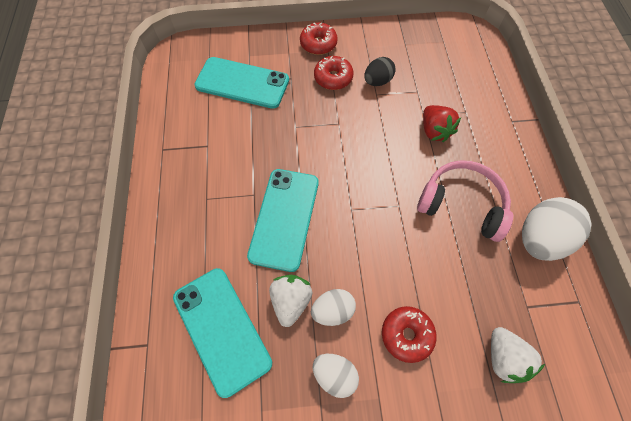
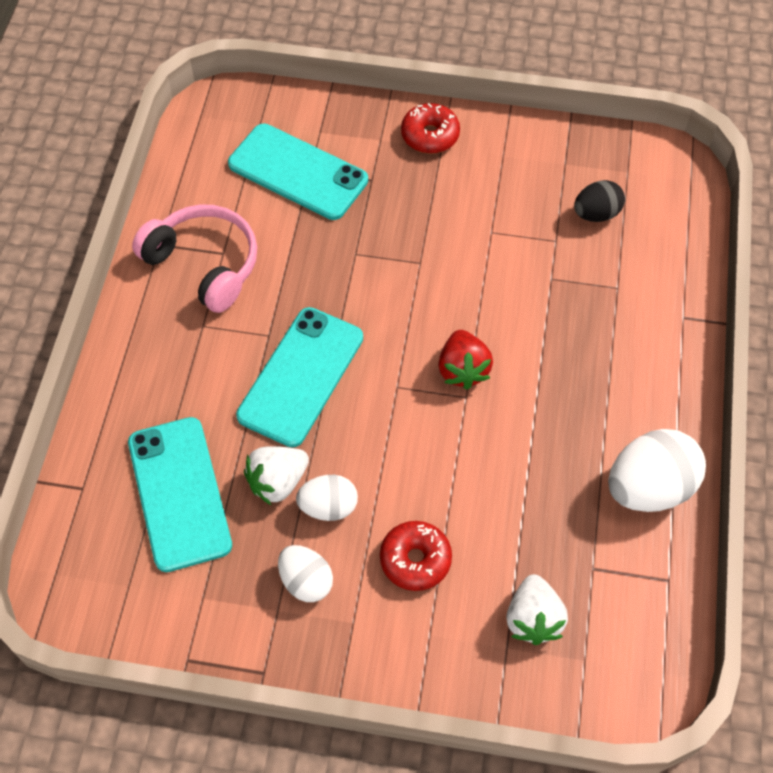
camera: 15 degrees right, 5 degrees down
white strawberry [269,275,312,327] -> white strawberry turned 150 degrees counterclockwise [244,446,309,506]
red donut [314,56,353,90] -> none
black egg [364,57,396,86] -> black egg moved to [574,180,625,222]
pink headphones [417,161,513,242] -> pink headphones moved to [132,204,257,313]
red strawberry [423,105,461,142] -> red strawberry moved to [438,330,493,390]

